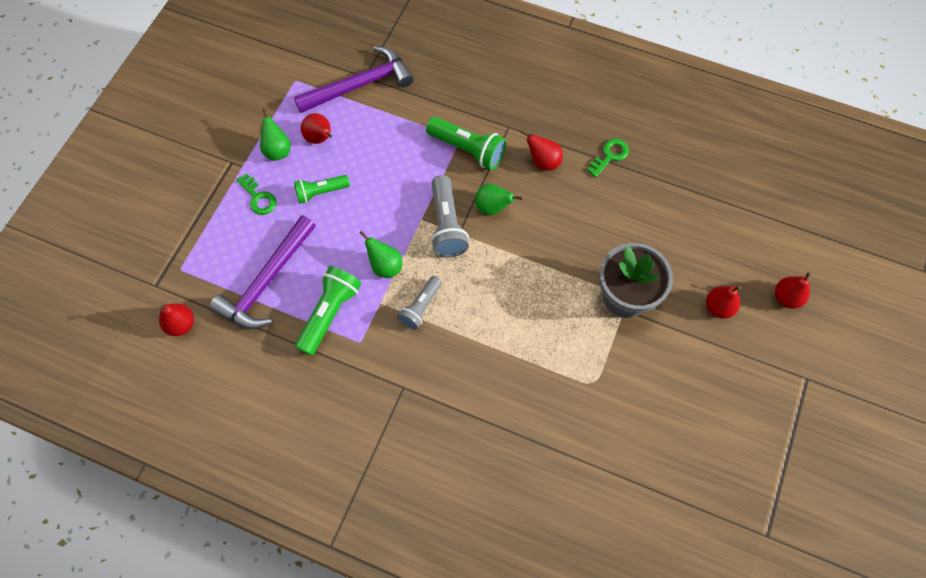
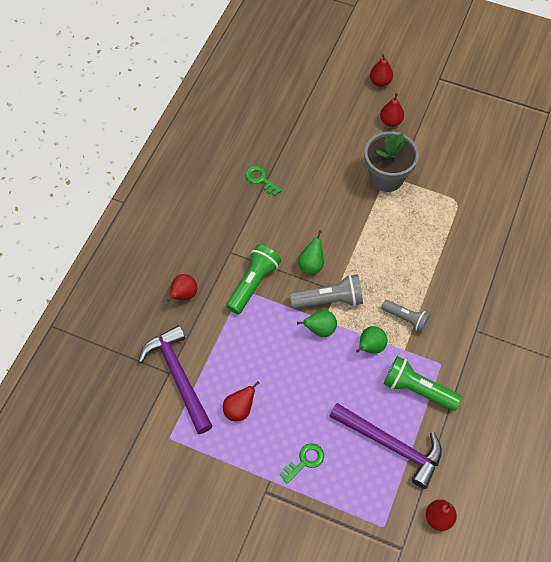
camera: 90 degrees left, 5 degrees down
green pear [260,108,291,161] -> green pear moved to [297,310,337,337]
green flashlight [294,175,350,204] -> none
red pear [521,130,563,171] -> red pear moved to [167,274,197,302]

